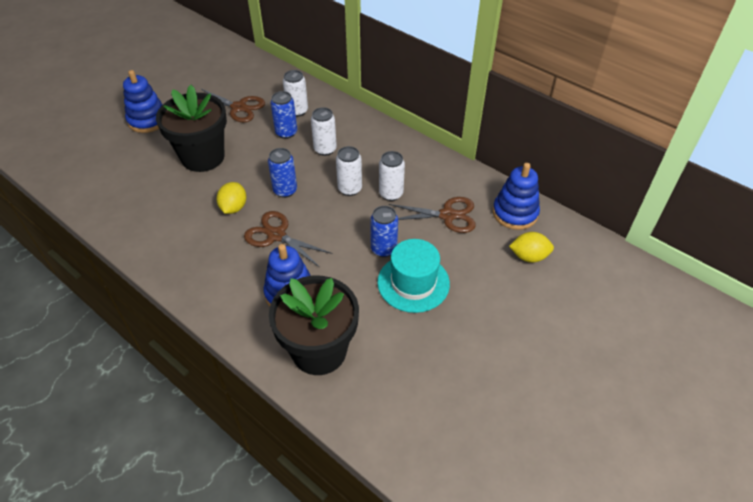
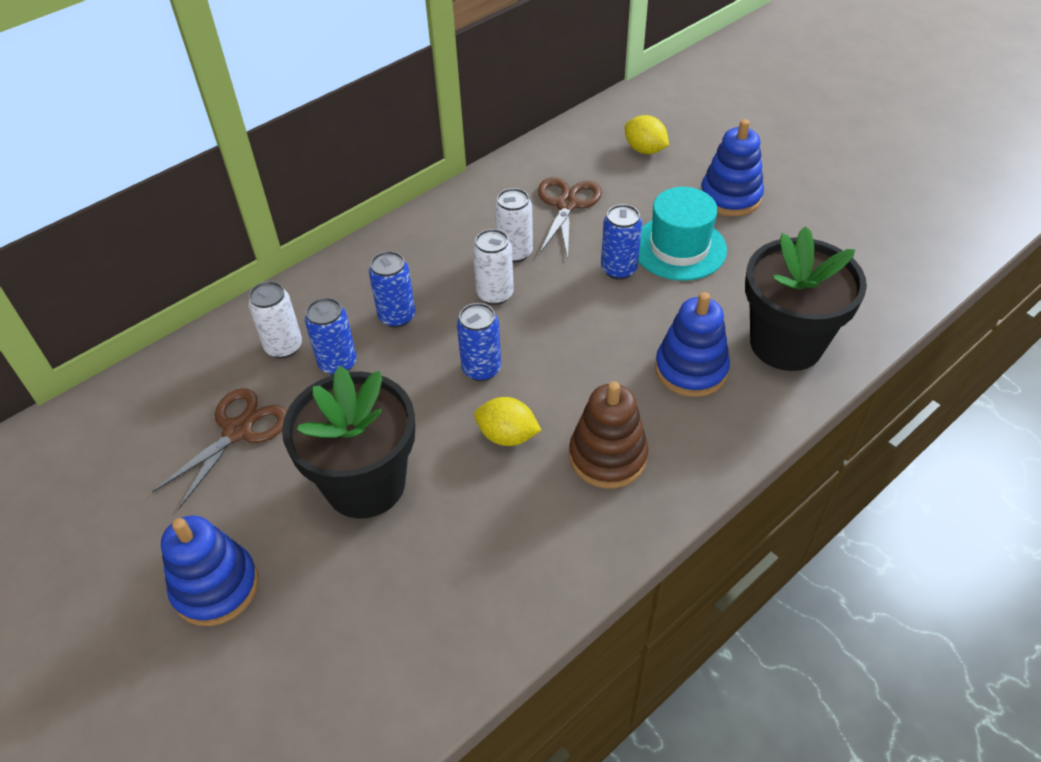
camera: 80 degrees left, 0 degrees up
brown scissors [244,211,332,267] -> none
white can [311,107,337,156] -> blue can [369,251,415,328]
blue stacking toy [493,163,540,230] -> blue stacking toy moved to [701,119,764,216]
yellow lemon [509,232,554,263] -> yellow lemon turned 60 degrees counterclockwise [625,115,669,154]
none -> brown stacking toy [569,381,648,488]

